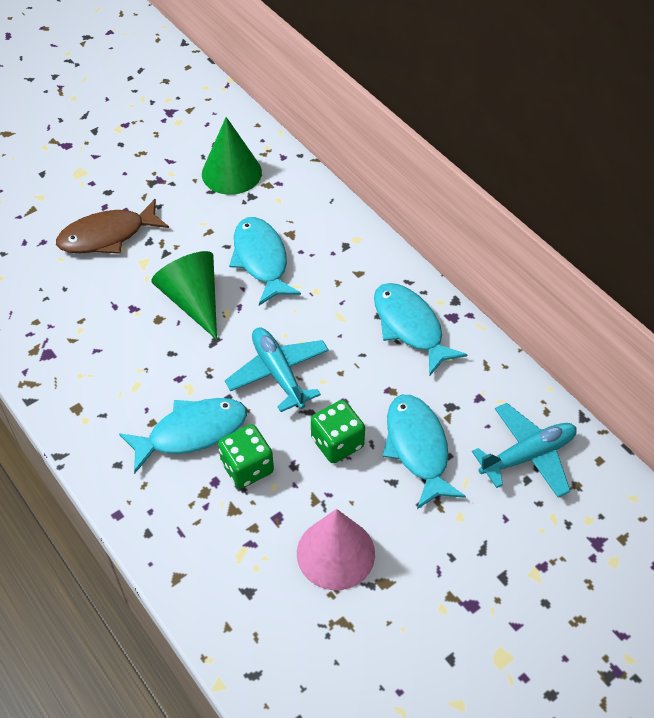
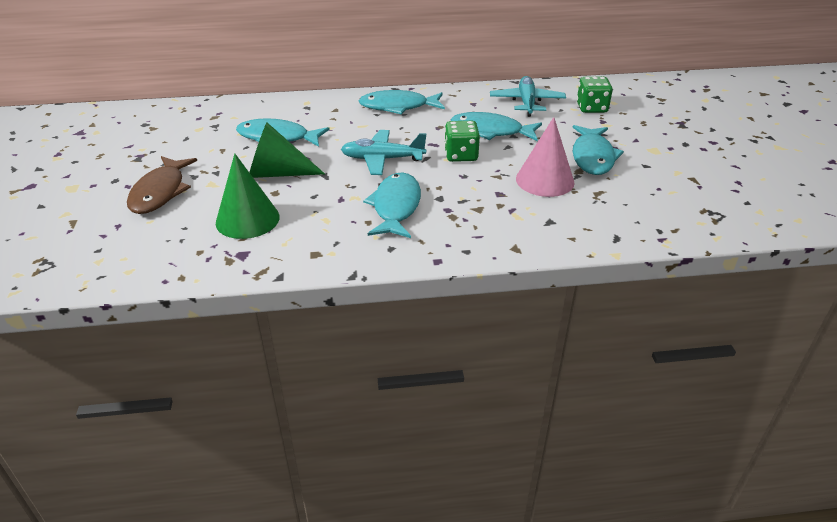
camera: 60 degrees left, 15 degrees down
green cone [202,117,262,195] -> green cone moved to [216,154,280,239]
green dice [218,424,274,489] -> green dice moved to [577,77,613,113]
none -> turquoise fish [572,125,624,175]

